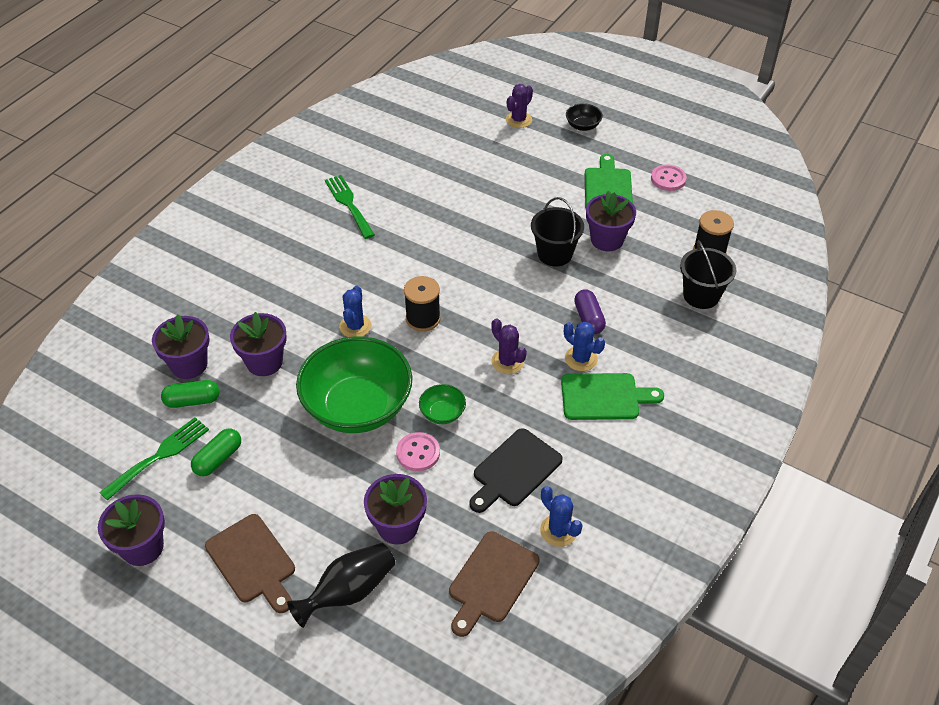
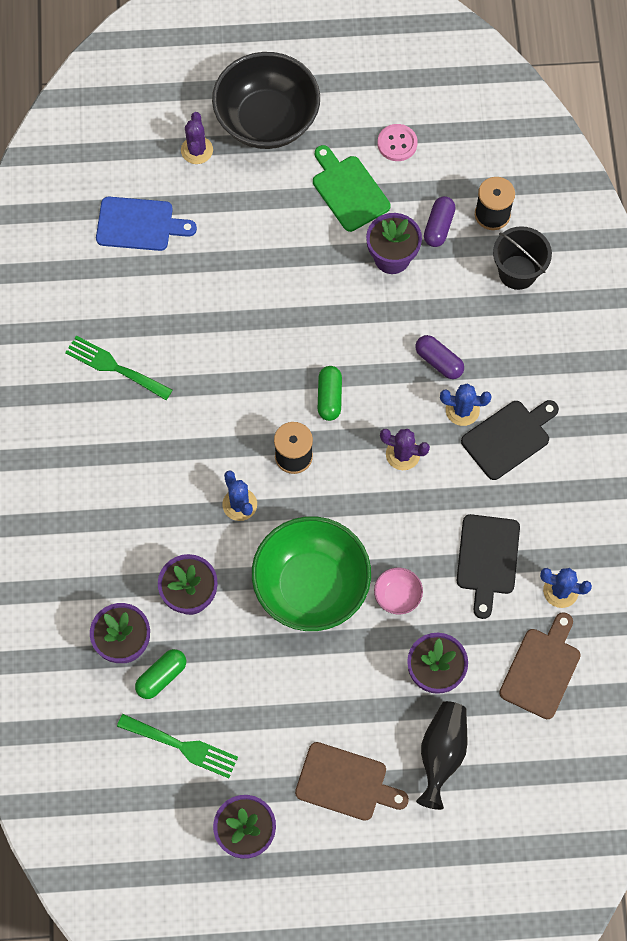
camera: 35 degrees left, 20 degrees up
green fork [99,417,209,501] -> green fork turned 105 degrees clockwise [117,714,238,778]
green capsule [191,428,241,476] -> green capsule moved to [318,366,342,421]
pink button [396,432,440,471] -> pink bowl [374,567,423,615]
green bowl [419,384,466,424] -> none
brown cutting board [449,531,540,637] -> brown cutting board turned 150 degrees counterclockwise [499,612,581,719]
black bucket [531,197,584,266] -> none
green cutting board [561,373,664,420] -> black cutting board [461,400,559,480]
black bowl [566,103,603,131] -> black bowl [212,52,320,149], size x2.42
none -> blue cutting board [96,197,197,251]
none -> purple capsule [424,196,456,247]

